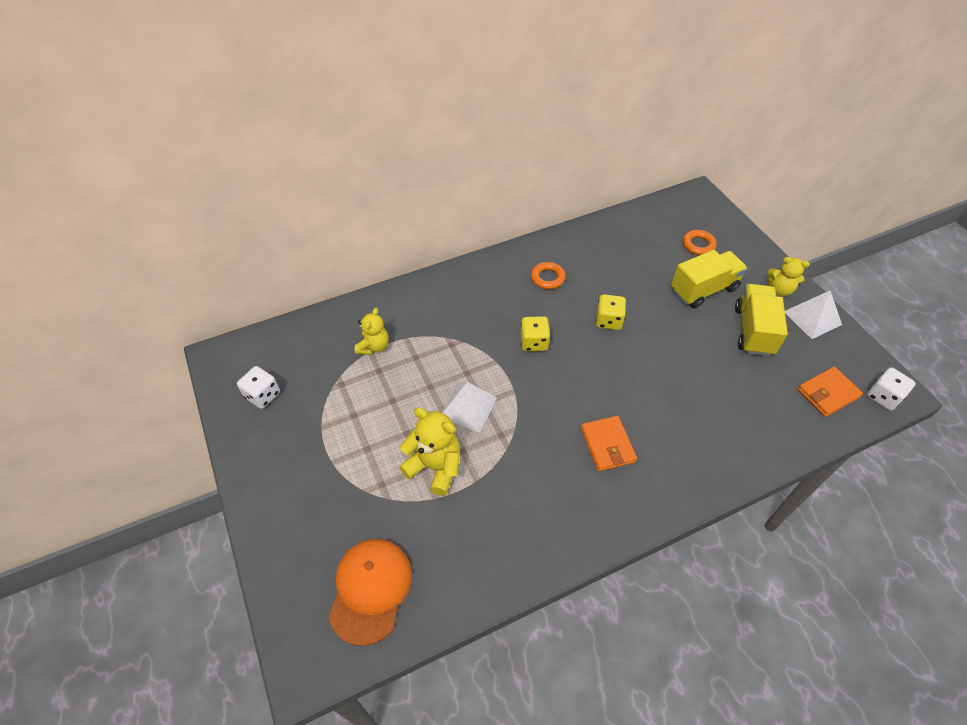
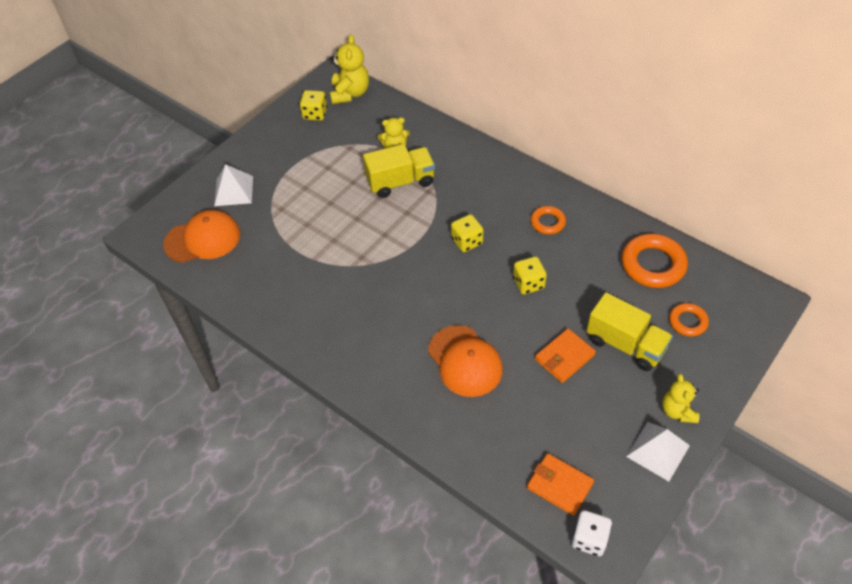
camera: 65 degrees right, 0 degrees up
white dice [237,366,280,409] -> yellow dice [300,90,327,121]
yellow teddy bear [399,407,460,496] -> yellow teddy bear moved to [330,34,369,104]
white pyramid [442,382,497,432] -> white pyramid moved to [214,164,253,206]
orange wallet [581,416,637,471] -> orange wallet moved to [535,328,596,383]
yellow truck [735,284,788,356] -> yellow truck moved to [363,144,435,198]
none -> orange cap [428,325,503,397]
none -> orange ring [621,233,688,288]

